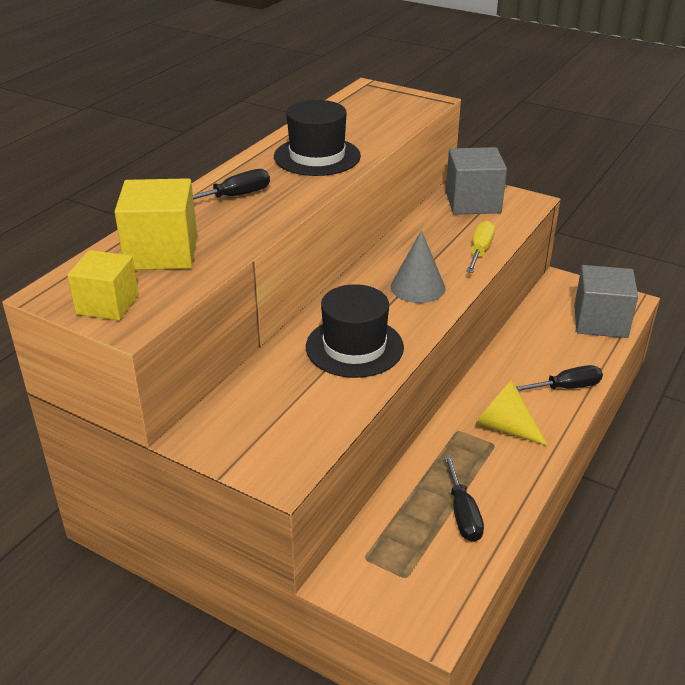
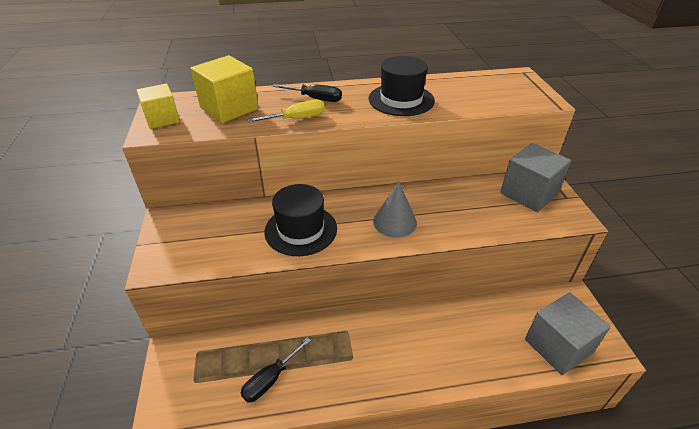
camera: 50 degrees right, 5 degrees up
yellow screwdriver [466,220,495,273] -> yellow screwdriver moved to [247,100,325,122]
yellow cone [475,380,548,446] -> none
black screwdriver [516,365,603,391] -> none

